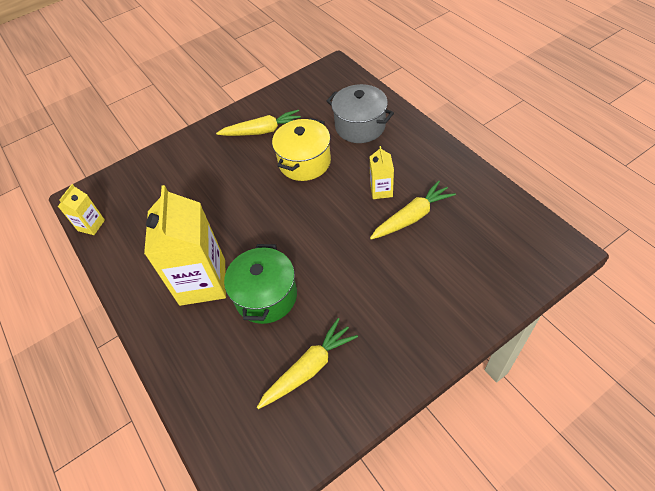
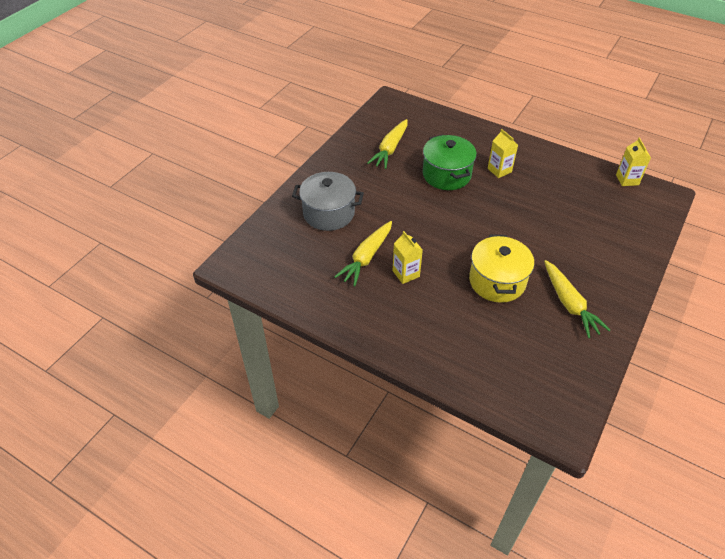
camera: 150 degrees right, 5 degrees down
yellow carton [144,185,226,306] -> yellow carton [488,129,518,178], size x0.48
yellow carrot [216,109,301,136] -> yellow carrot turned 75 degrees counterclockwise [544,260,610,338]
grey pot [327,84,394,143] -> grey pot moved to [292,172,364,231]

